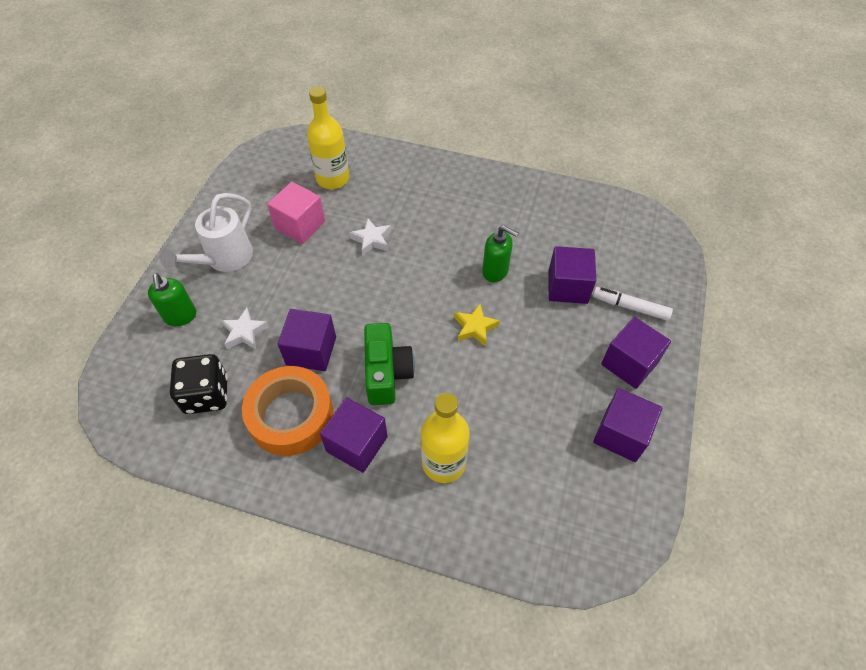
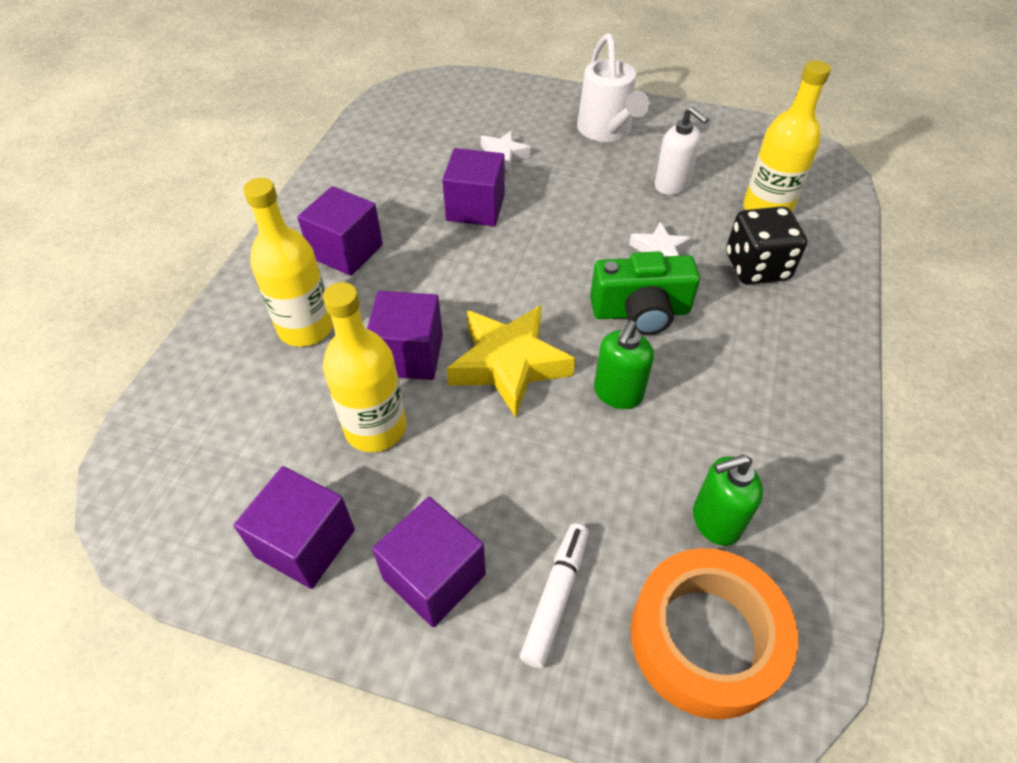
camera: 90 degrees right, 5 degrees down
green soap dispenser [148,274,196,326] -> green soap dispenser moved to [693,455,763,546]
white watering can [160,193,253,272] -> white watering can turned 135 degrees counterclockwise [577,33,650,142]
black dice [170,354,228,414] -> black dice moved to [726,206,807,284]
orange tape [242,366,334,456] -> orange tape moved to [631,548,798,719]
pink cube [267,182,325,244] -> white soap dispenser [654,107,708,195]
green camera [364,323,415,405] -> green camera moved to [590,251,700,335]
yellow star [454,304,500,347] -> yellow star [447,305,575,418], size x1.82
purple cube [548,246,596,304] -> purple cube moved to [367,291,443,380]
none -> yellow bottle [323,282,406,452]

